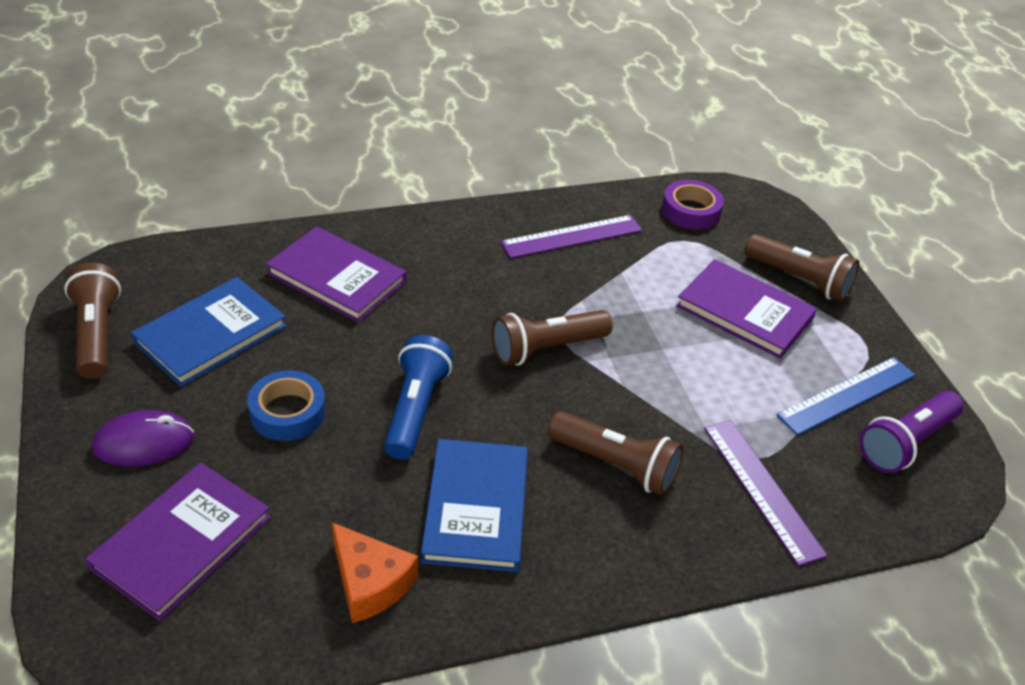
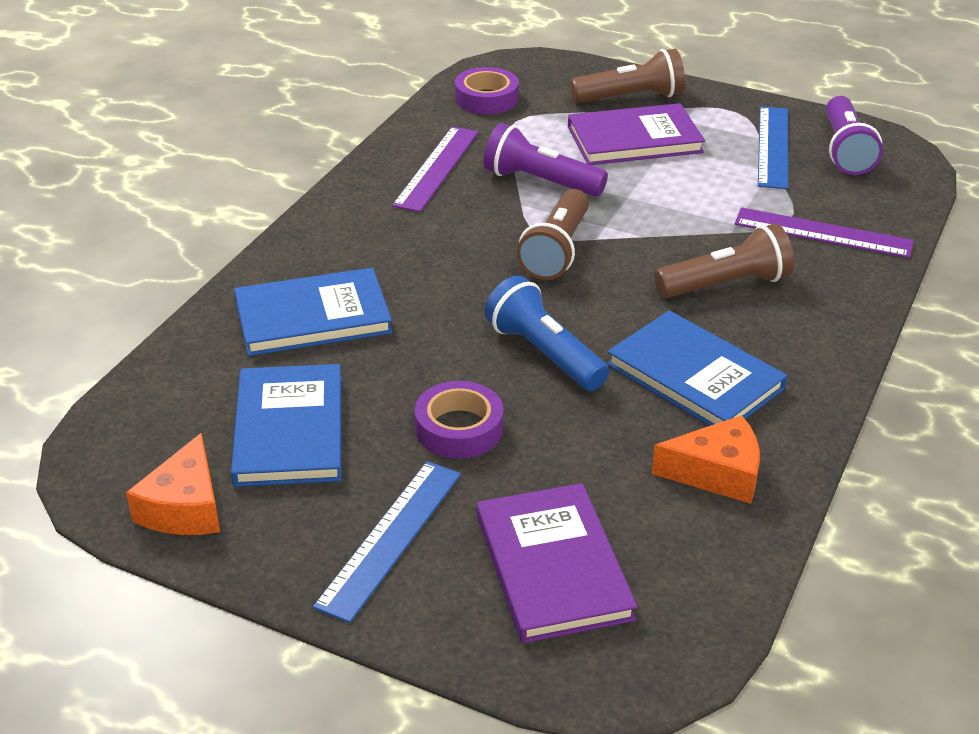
camera: 45 degrees left, 5 degrees down
brown flashlight [64,262,121,379] -> orange cheese [126,433,220,535]
purple mouse [92,410,194,467] -> blue ruler [313,461,461,623]
blue tape [247,370,326,441] -> purple tape [415,381,503,459]
purple book [266,226,407,322] -> blue book [234,268,392,356]
none -> purple flashlight [484,123,608,197]

